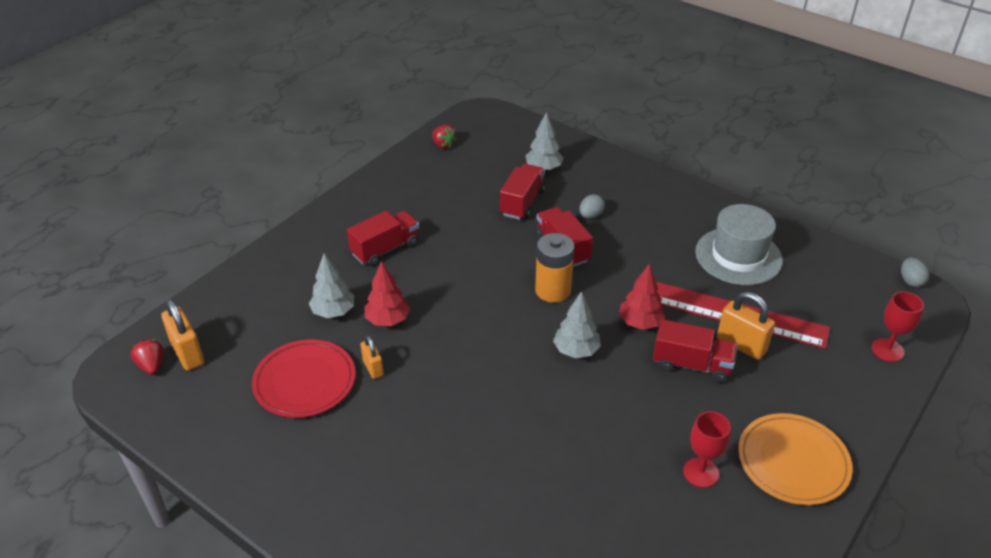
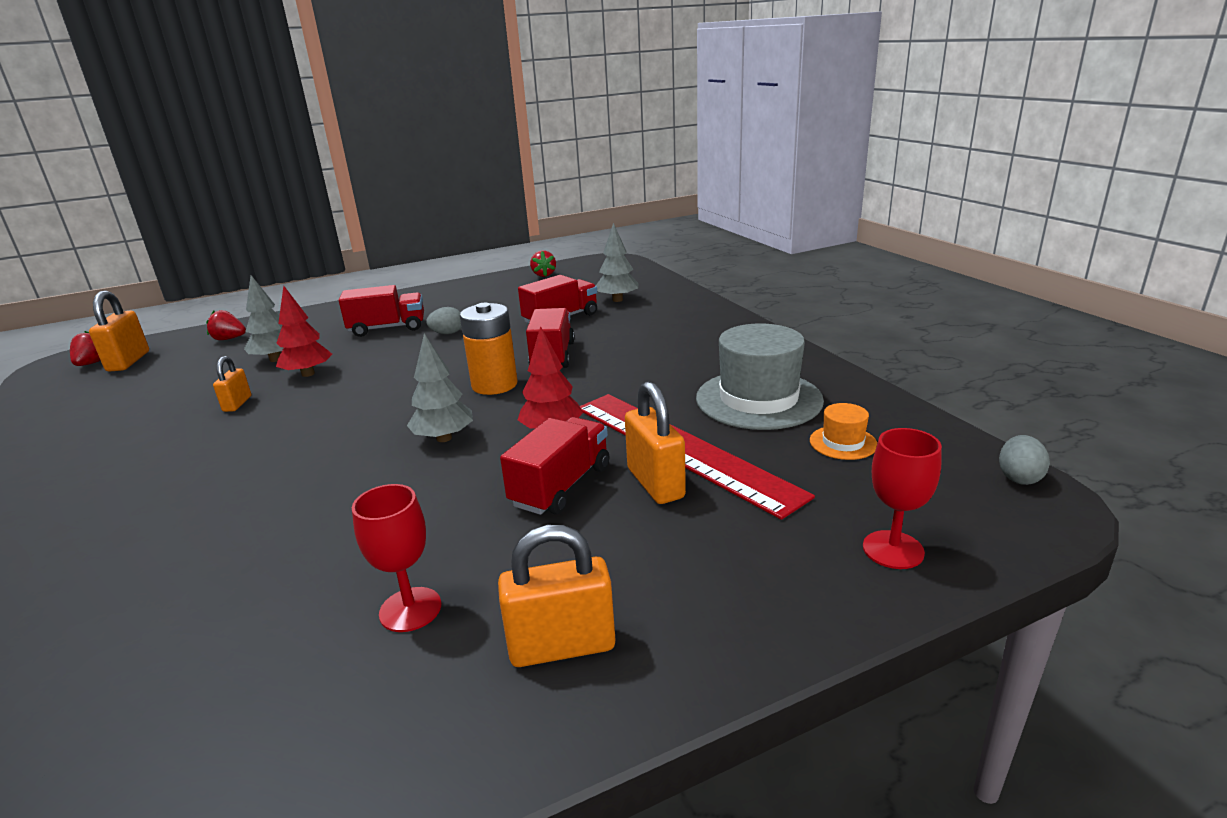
camera: 30 degrees right, 15 degrees down
red plate [252,339,356,418] -> none
grey egg [580,194,605,219] -> grey egg moved to [427,307,461,334]
red truck [653,319,737,383] -> red truck turned 105 degrees counterclockwise [500,417,609,515]
orange plate [738,413,853,505] -> orange padlock [498,525,616,667]
none -> red strawberry [206,310,246,340]
none -> orange hat [810,403,877,460]

